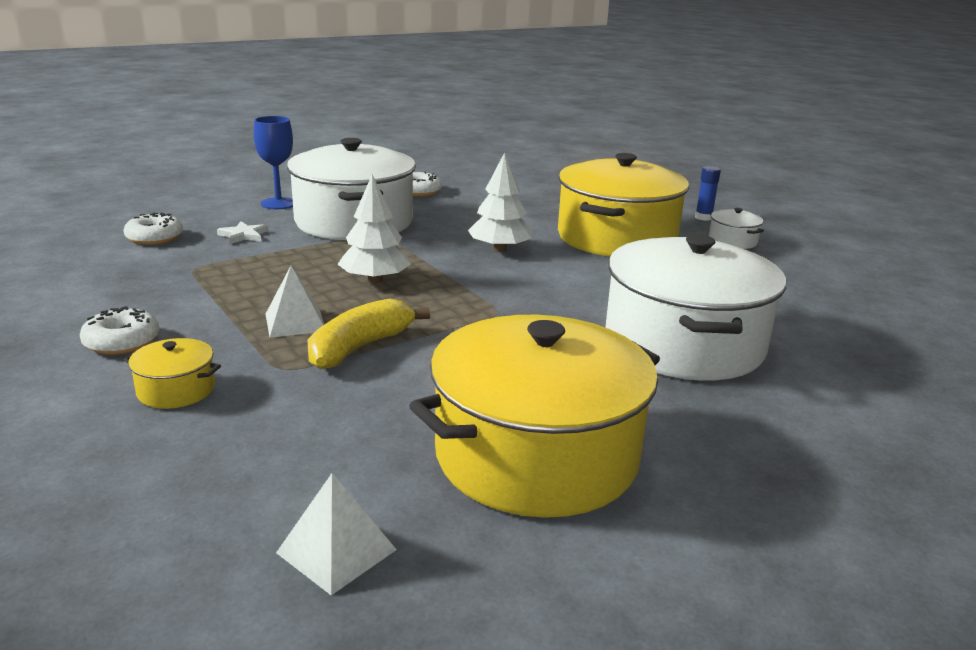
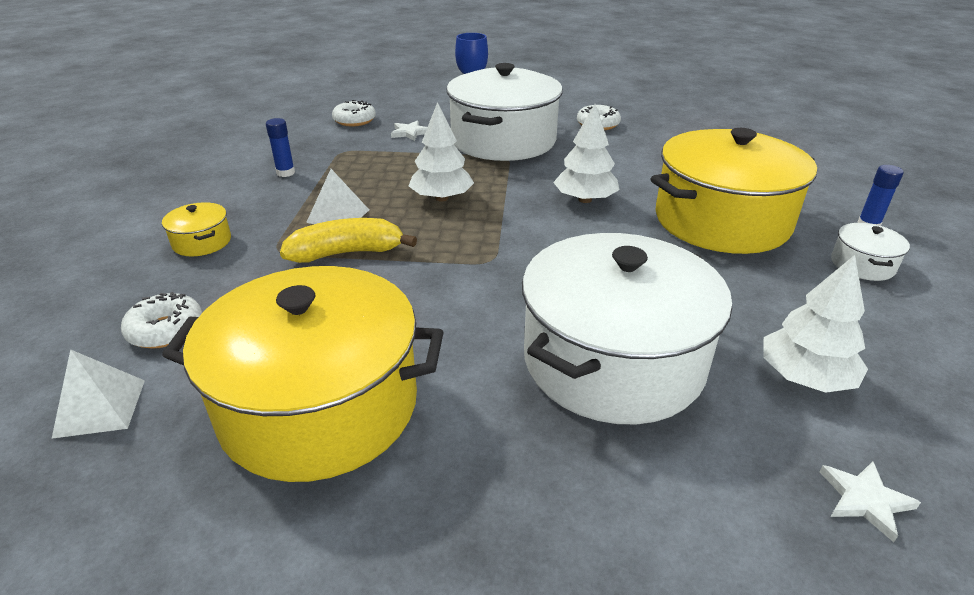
camera: 40 degrees right, 10 degrees up
white donut [80,306,159,355] -> white donut moved to [121,292,202,349]
none -> blue glue stick [266,118,295,177]
none -> white tree [763,255,868,393]
none -> white star [819,461,921,542]

